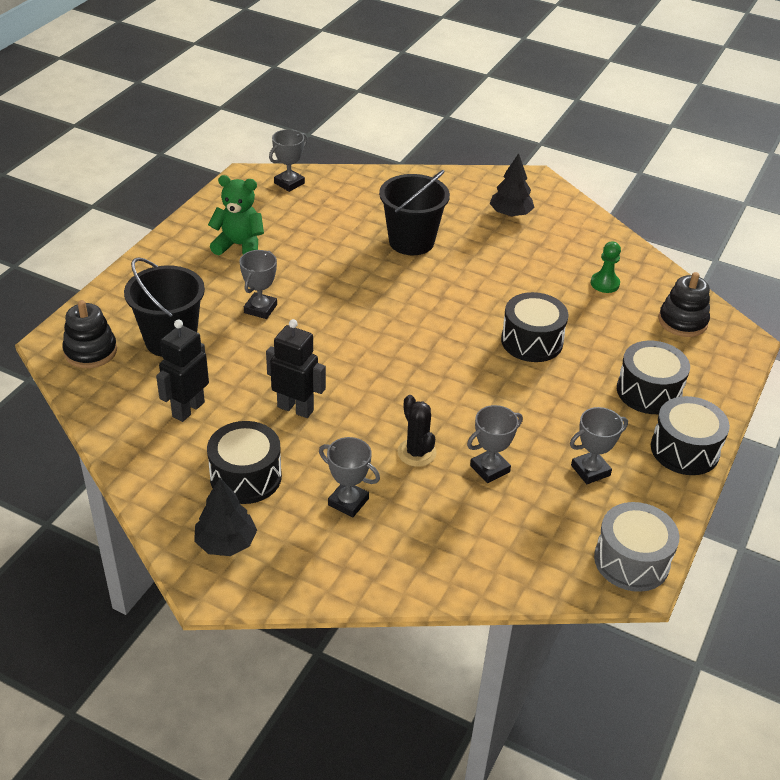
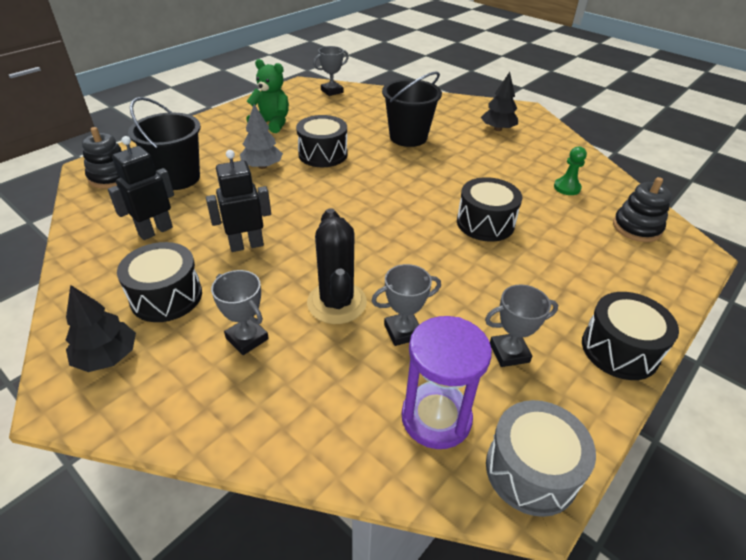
camera: 15 degrees right, 0 degrees up
grey trophy [239,250,277,319] -> grey tree [240,104,283,169]
black robot [266,319,326,418] -> black robot turned 60 degrees counterclockwise [206,150,271,252]
black cactus [397,395,437,467] -> black cactus [307,208,367,324], size x1.53
black drum [617,341,690,414] -> black drum moved to [296,115,348,167]
none -> purple hourglass [401,316,492,449]

